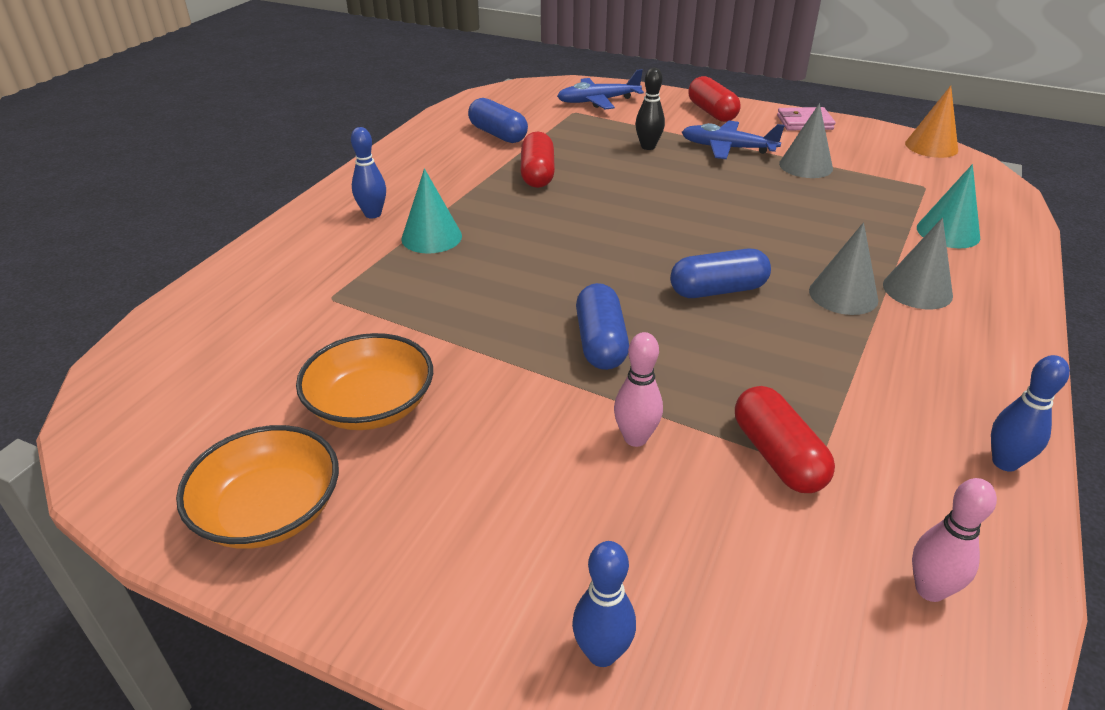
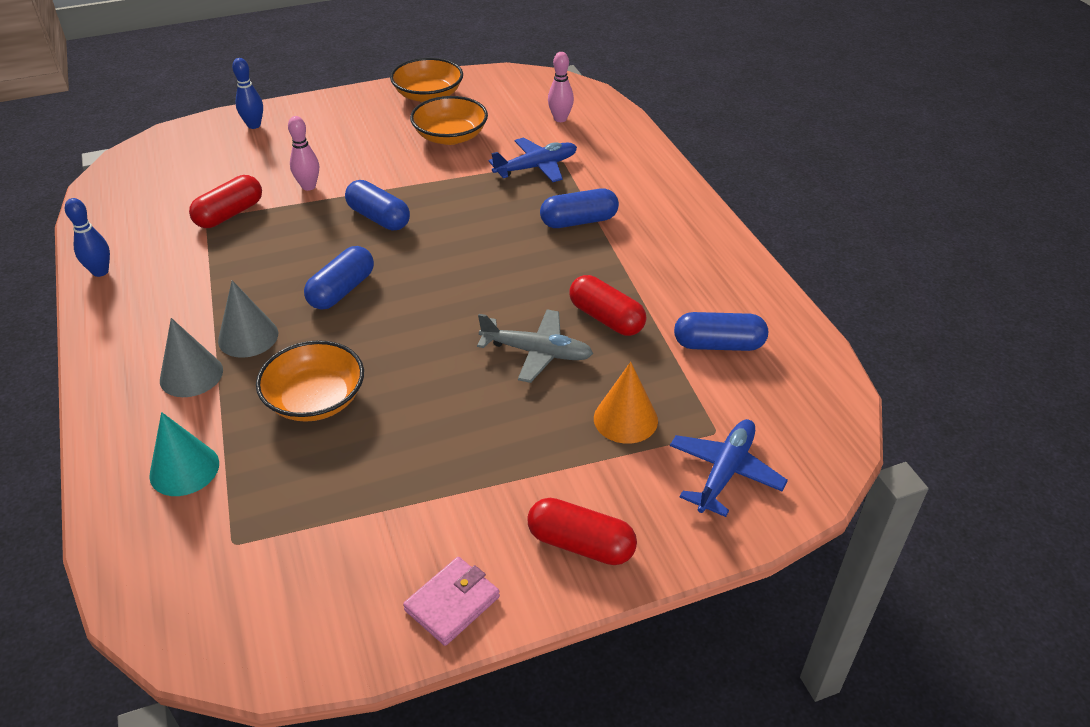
camera: 135 degrees right, 5 degrees up
blue bowling pin [351,127,386,219] -> none
turquoise cone [401,168,462,254] -> blue capsule [540,188,619,228]
black bowling pin [635,68,665,150] -> none
blue plane [682,121,785,159] -> blue plane moved to [489,137,577,182]
red capsule [735,386,835,493] -> red capsule turned 75 degrees counterclockwise [189,175,262,228]
grey cone [779,103,833,178] -> none
orange cone [905,86,958,158] -> orange cone moved to [594,362,658,444]
pink bowling pin [912,478,997,602] -> pink bowling pin moved to [548,52,574,122]
none -> orange bowl [256,340,364,422]
none -> grey plane [477,309,593,383]

